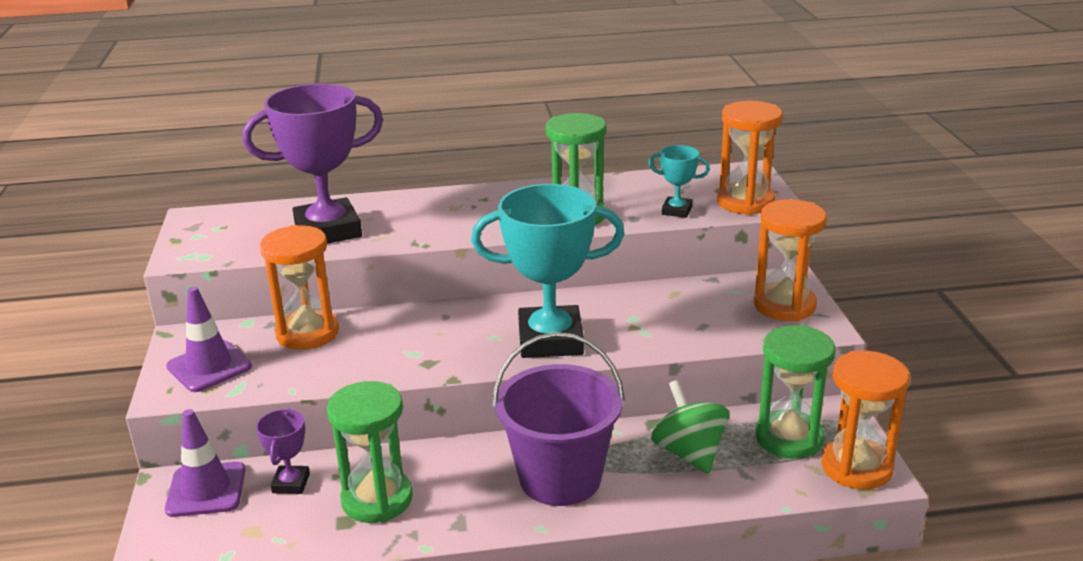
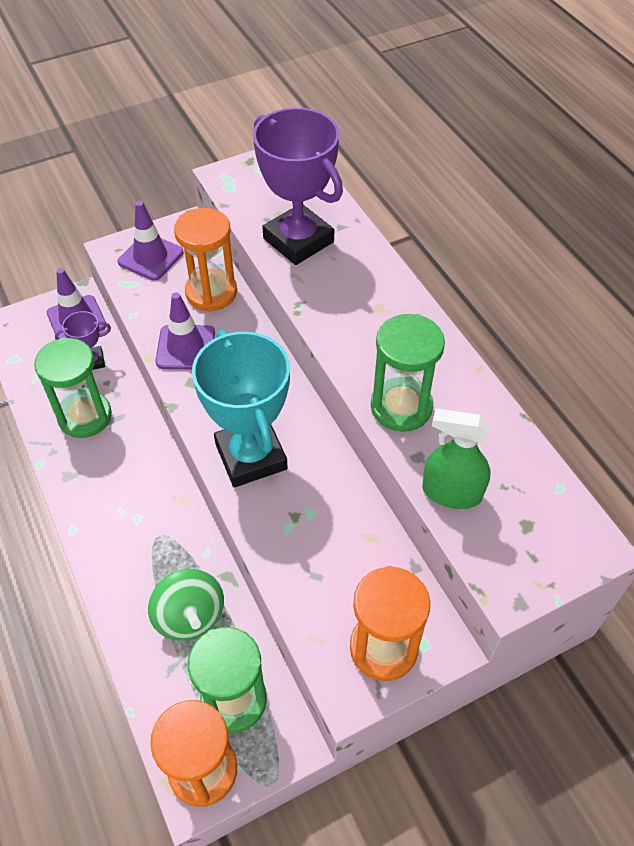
camera: 70 degrees right, 25 degrees up
purple bucket [492,332,625,506] -> none
turquoise trophy [649,145,710,218] -> green spray bottle [422,409,491,509]
green spinning top [651,380,729,474] -> green spinning top turned 105 degrees clockwise [148,569,224,641]
orange hourglass [717,101,783,215] -> none
none -> purple traffic cone [156,292,215,369]

